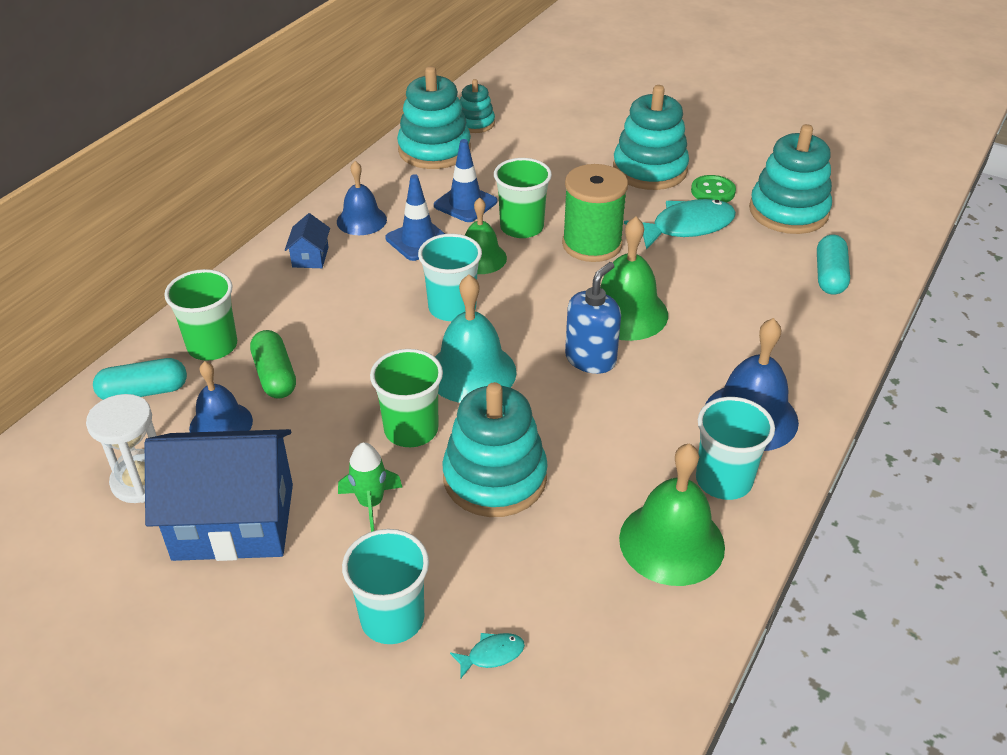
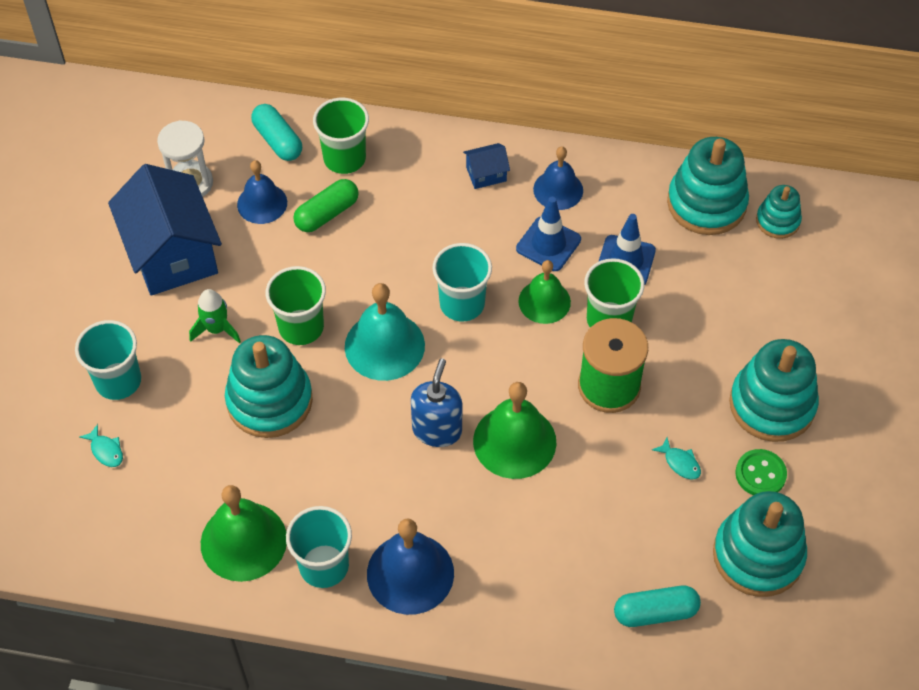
camera: 70 degrees right, 15 degrees up
blue soap dispenser [565,262,621,374] -> blue soap dispenser turned 90 degrees counterclockwise [411,358,462,447]
turquoise fish [624,199,736,250] -> turquoise fish [652,437,701,479], size x0.44

